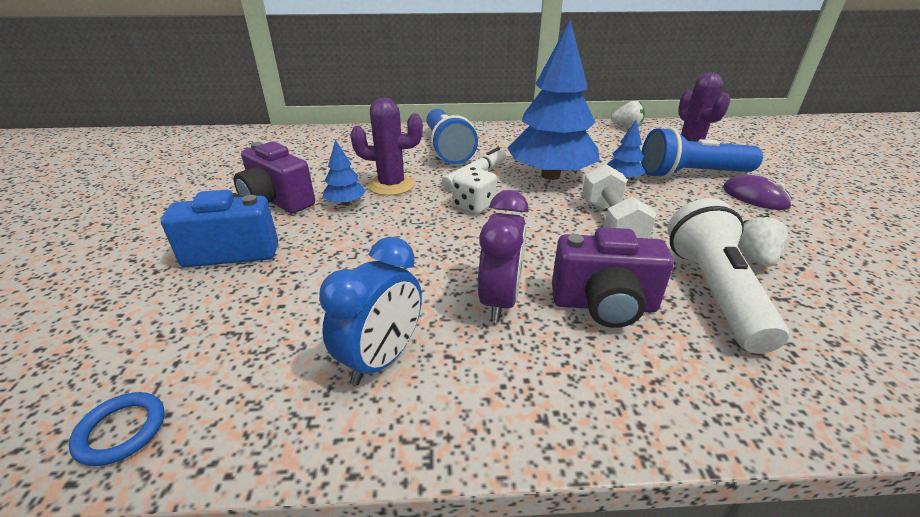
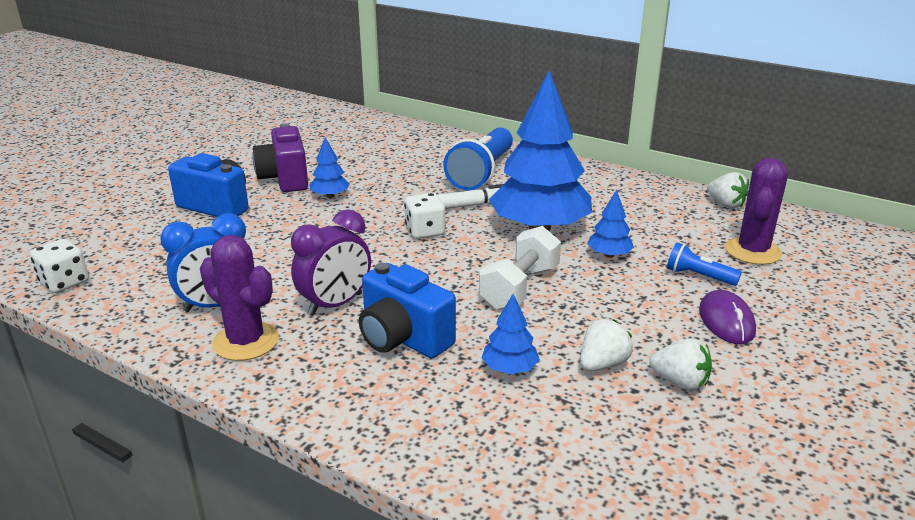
camera: 35 degrees right, 5 degrees down
blue ring [69,392,164,466] -> white dice [30,239,89,293]
purple cactus [350,98,423,196] -> purple cactus moved to [200,235,279,361]
purple camera [552,227,674,328] -> blue camera [359,263,456,358]
blue flashlight [641,127,763,179] -> blue flashlight [667,242,742,286], size x0.49
white flashlight [667,198,789,354] -> blue tree [482,294,540,374]
none -> white strawberry [649,338,712,391]

